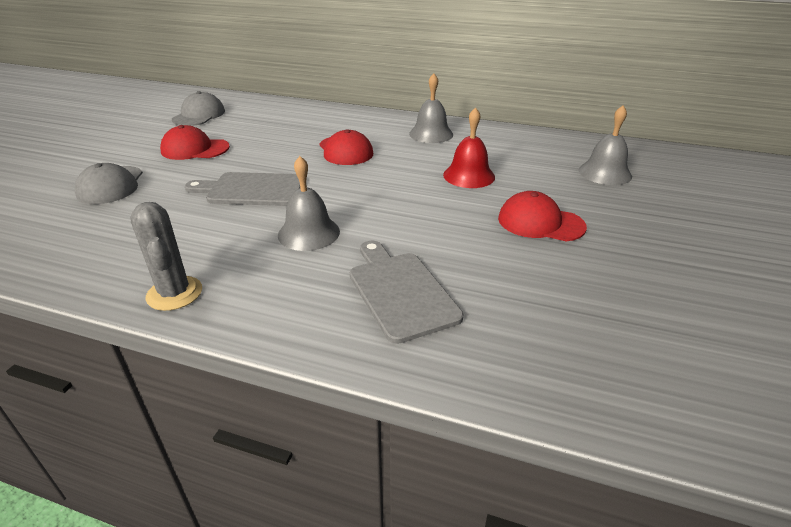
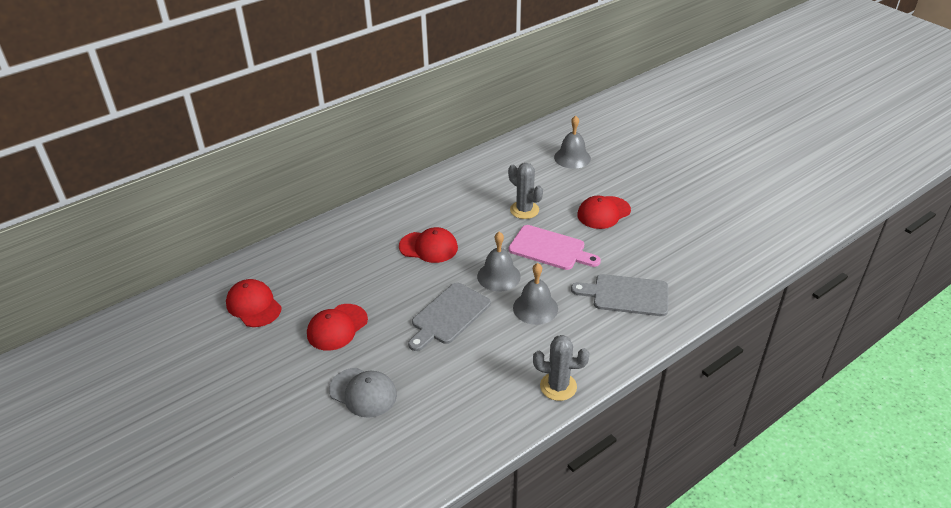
camera: 55 degrees left, 5 degrees up
grey cap [172,91,225,126] -> red cap [226,279,282,327]
grey bell [409,73,453,143] -> grey bell moved to [477,232,521,291]
red bell [443,107,495,188] -> grey cactus [508,163,543,219]
none -> pink cutting board [509,225,601,270]

